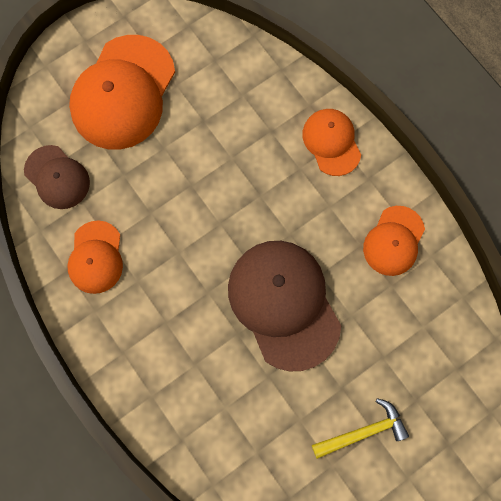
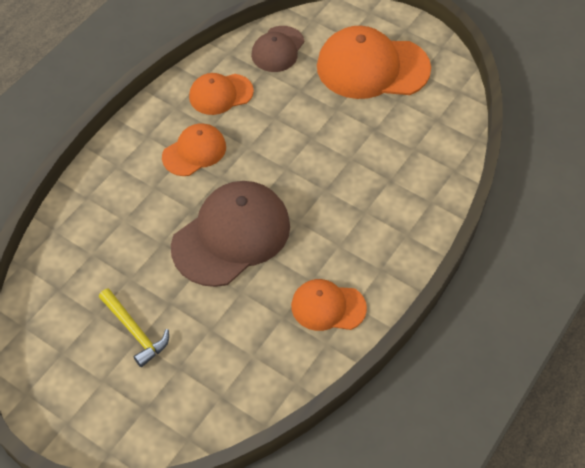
camera: 70 degrees right, 20 degrees down
orange cap [302,109,361,176] -> orange cap moved to [162,123,226,176]

